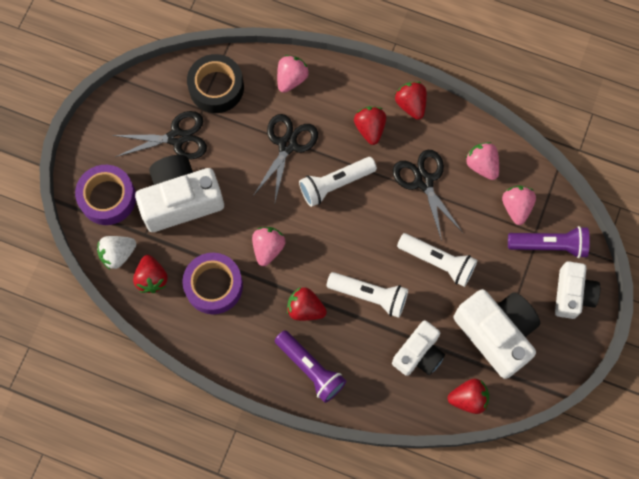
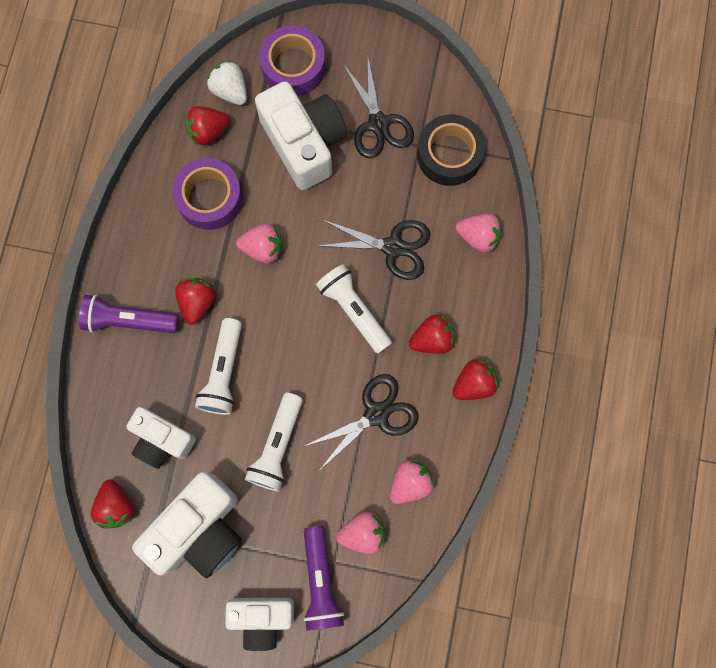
camera: 80 degrees right, 5 degrees up
purple flashlight [275,330,346,403] -> purple flashlight turned 60 degrees clockwise [79,295,179,333]

